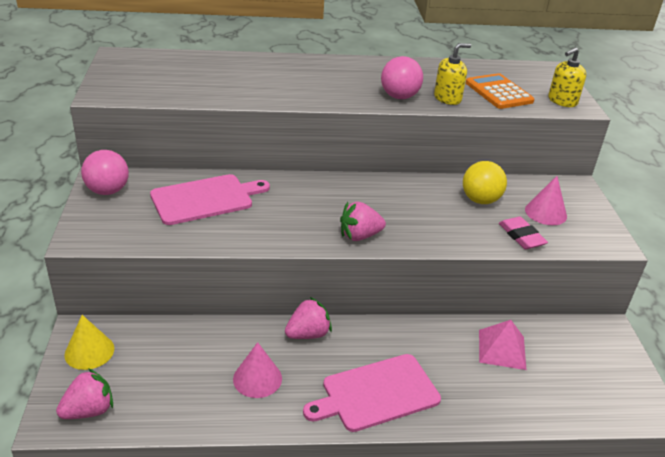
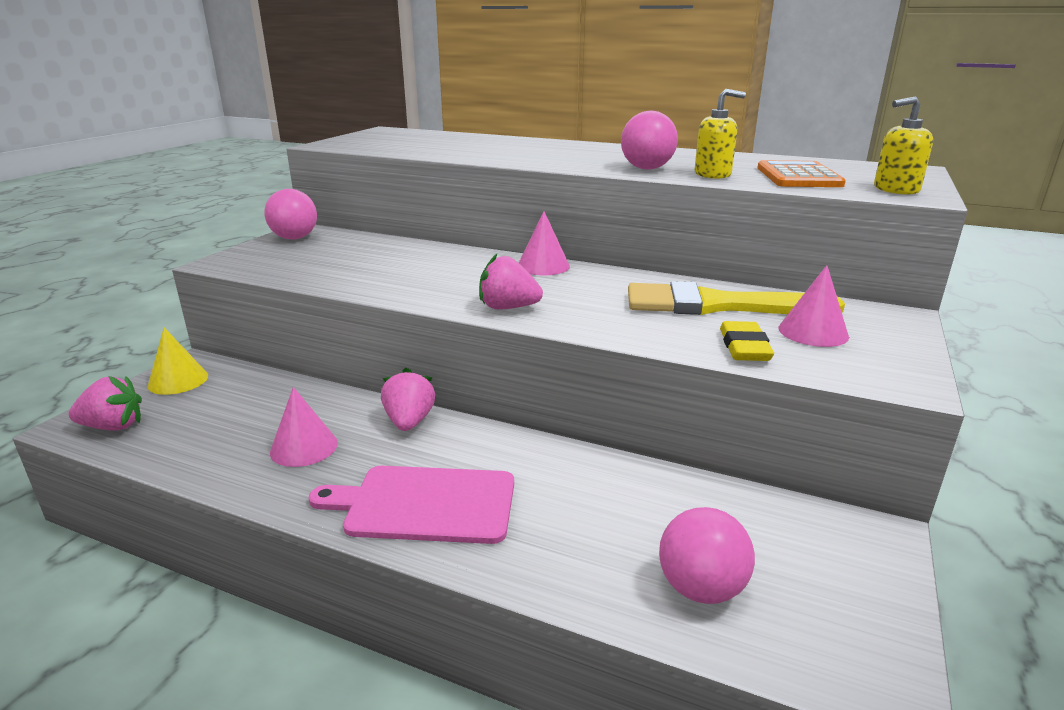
camera: 30 degrees right, 10 degrees down
pink cutting board [150,174,270,225] -> none
pink strawberry [285,297,332,339] -> pink strawberry turned 90 degrees counterclockwise [381,368,435,431]
yellow ball [463,161,507,204] -> yellow brush [628,281,845,315]
pink pyramid [479,320,526,370] -> none
pink eraser [498,217,548,249] -> yellow eraser [720,321,774,361]
none -> pink cone [519,211,570,275]
none -> pink ball [659,507,755,604]

